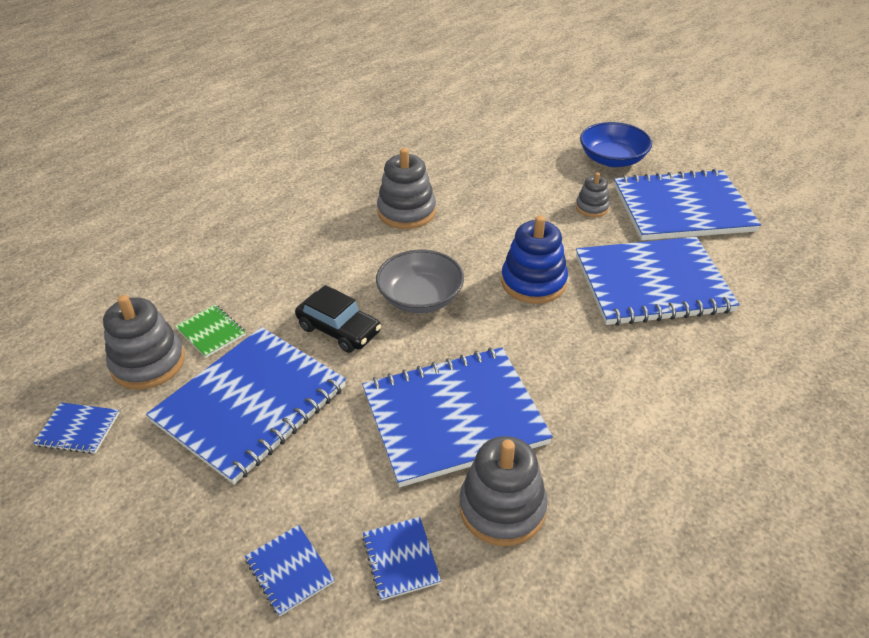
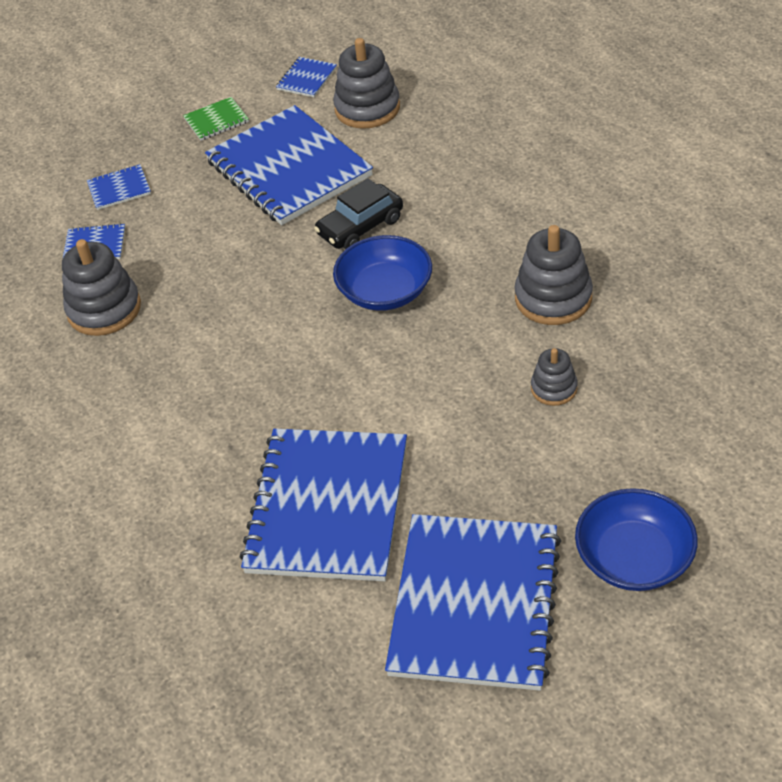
camera: 110 degrees right, 5 degrees up
green notebook [175,304,246,358] -> green notebook moved to [183,97,249,141]
blue notebook [362,347,553,487] -> none
grey bowl [376,249,464,313] -> blue bowl [333,235,432,311]
blue stacking toy [501,215,568,304] -> none
grey stacking toy [576,172,610,217] -> grey stacking toy moved to [531,348,578,406]

